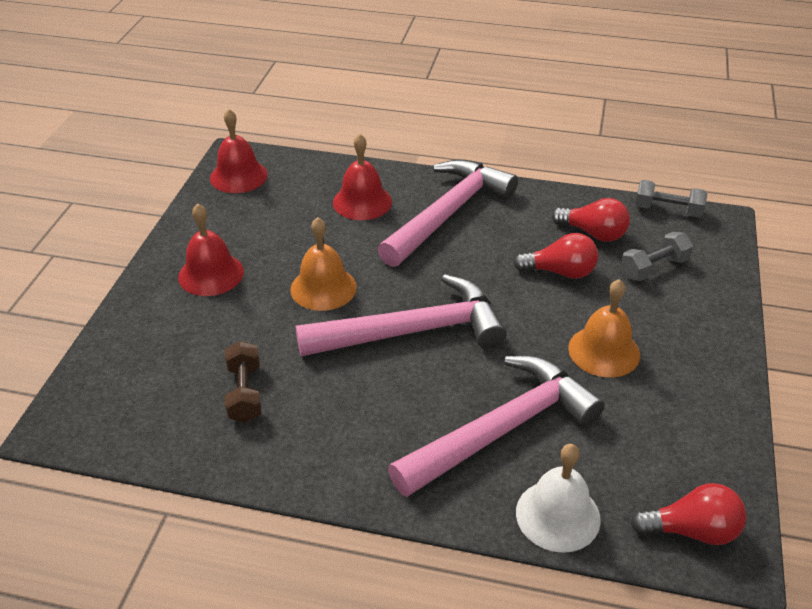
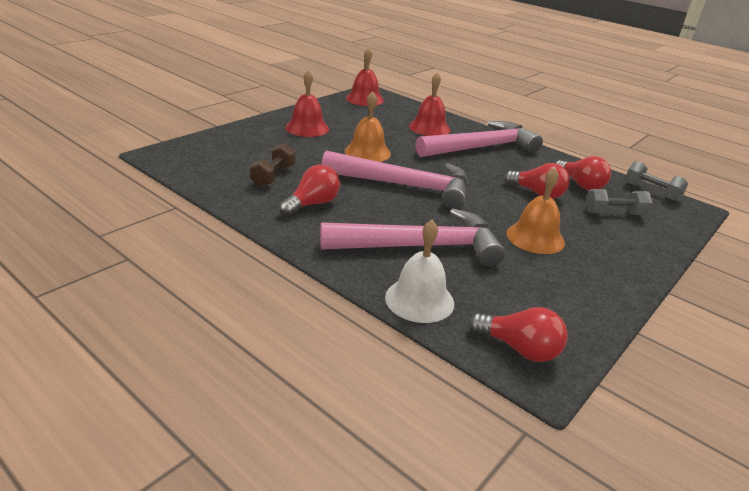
camera: 25 degrees right, 10 degrees down
none -> red light bulb [280,165,340,216]

